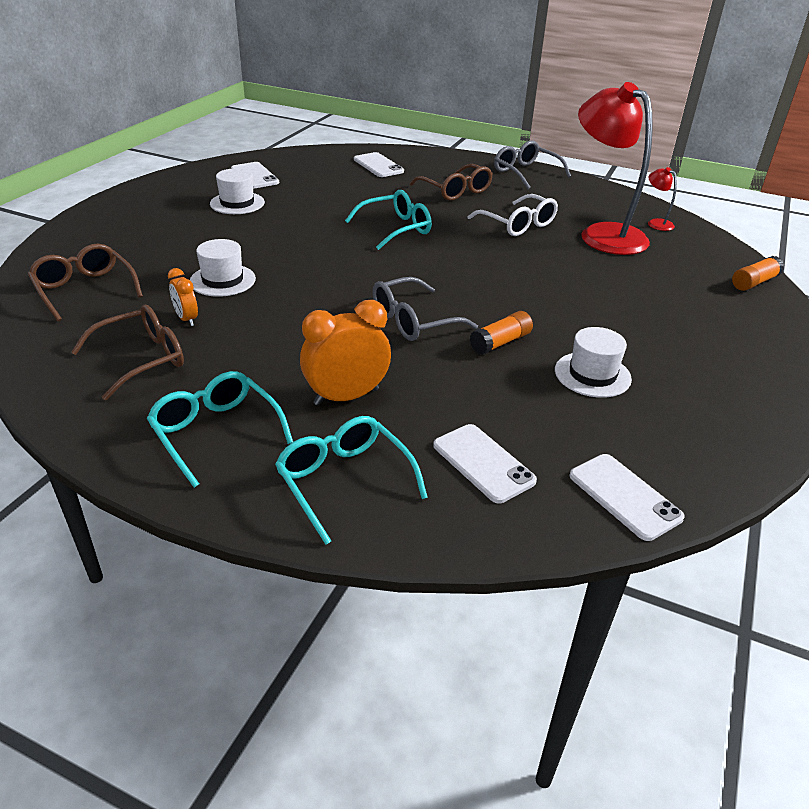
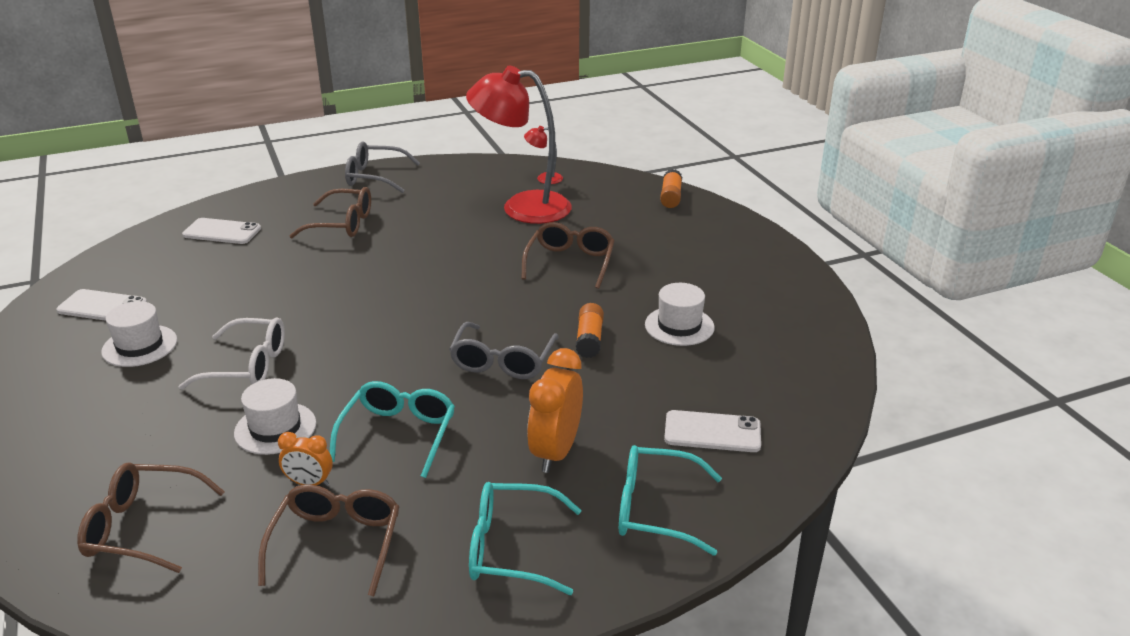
camera: 45 degrees left, 5 degrees down
turquoise glasses [345,190,432,250] -> turquoise glasses moved to [330,381,455,478]
white glasses [467,194,558,236] -> white glasses moved to [178,318,285,389]
white phone [569,454,685,541] -> none
none -> brown glasses [522,222,615,289]

